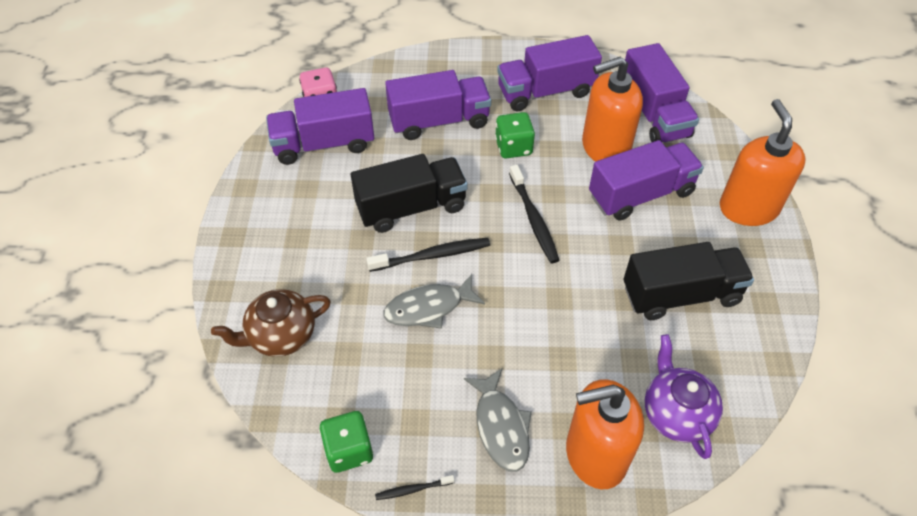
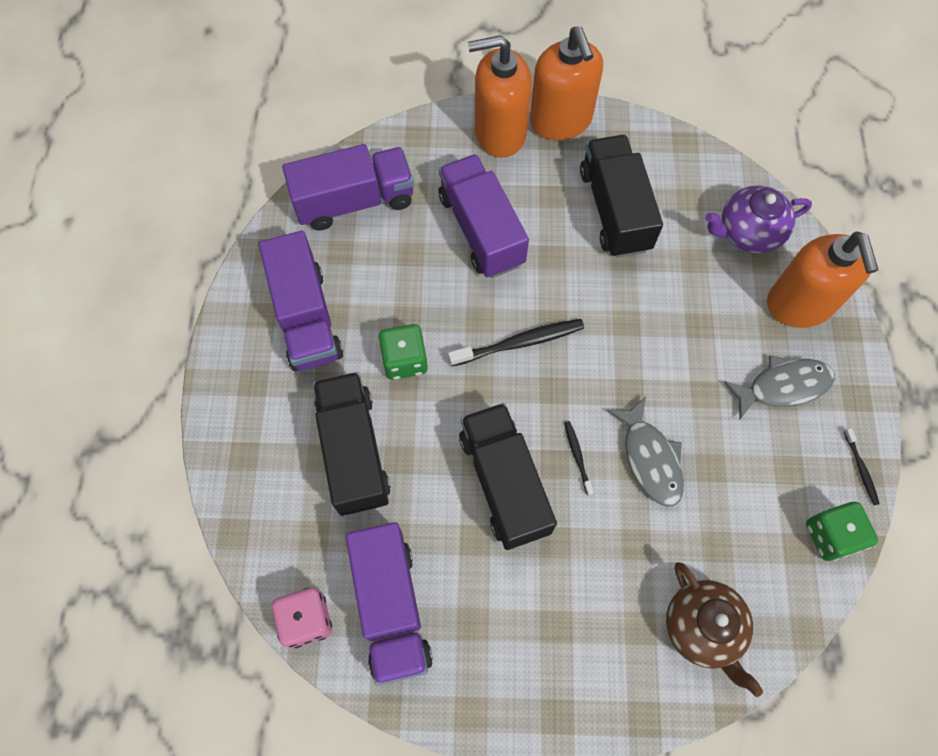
camera: 90 degrees left, 15 degrees up
black toothbrush [366,238,490,272] -> black toothbrush [564,421,594,496], size x0.53
purple truck [385,70,491,140] -> black truck [313,372,391,516]
orange soap dispenser [582,56,643,162] -> orange soap dispenser moved to [530,26,603,140]

